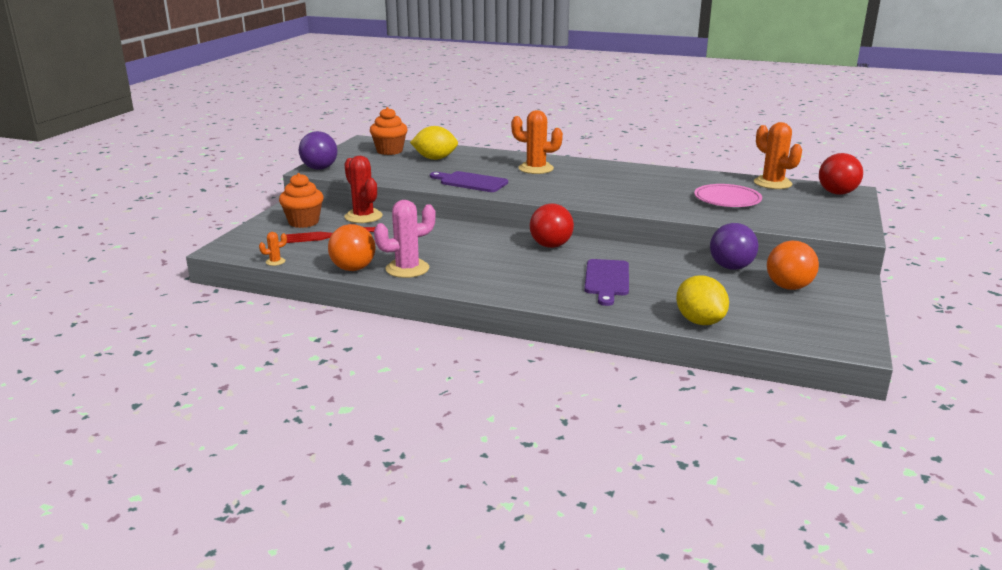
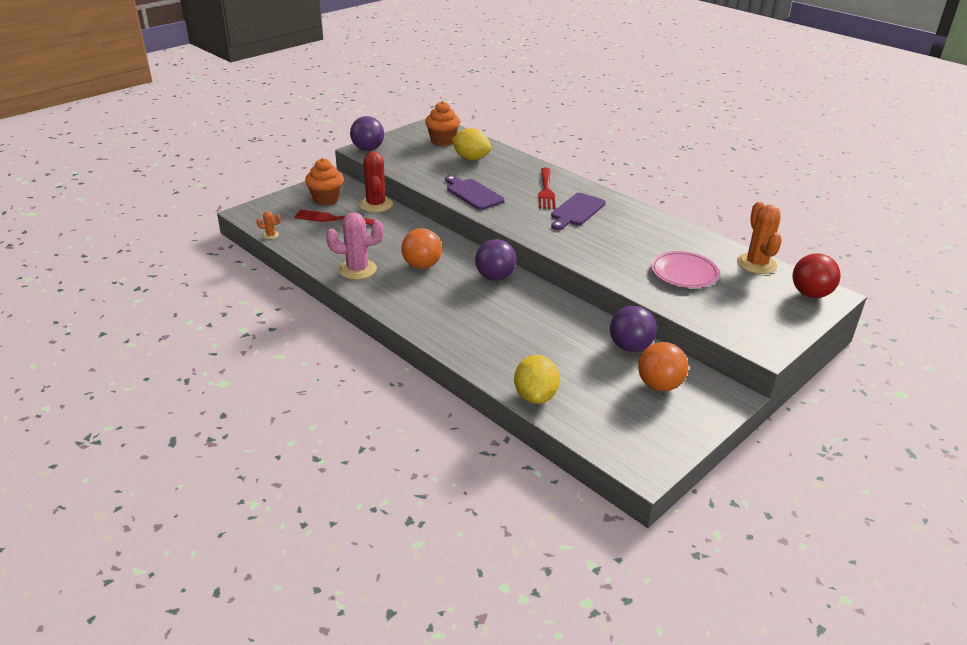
camera: 25 degrees right, 10 degrees up
orange ball [328,224,375,271] -> orange ball moved to [401,228,442,269]
orange cactus [511,110,563,174] -> red fork [538,168,556,209]
red ball [530,203,574,248] -> purple ball [475,239,517,281]
purple cutting board [584,259,629,306] -> purple cutting board moved to [551,193,606,230]

